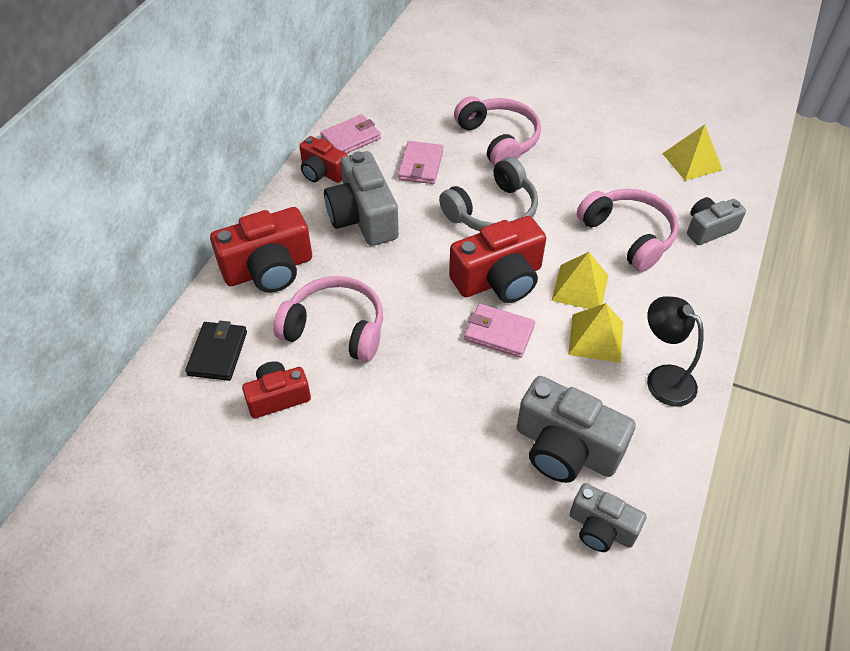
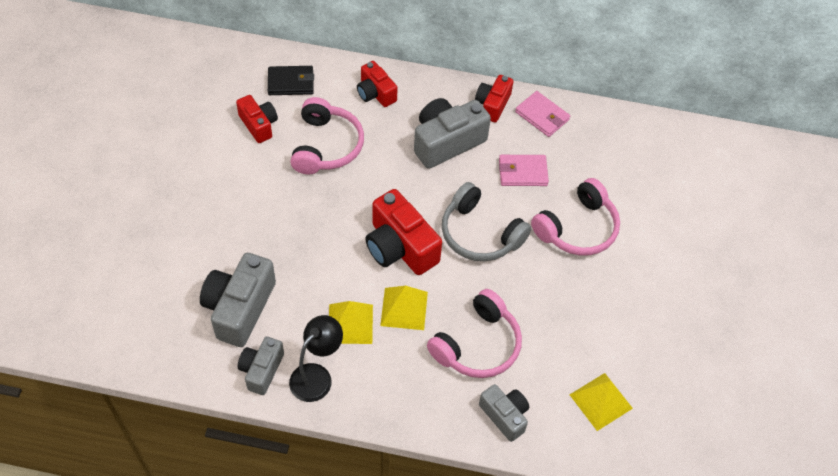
camera: 75 degrees right, 5 degrees up
red camera [210,207,312,293] -> red camera [357,61,398,107], size x0.60
pink wallet [464,304,535,358] -> none
grey camera [570,483,646,552] -> grey camera moved to [238,337,284,395]

